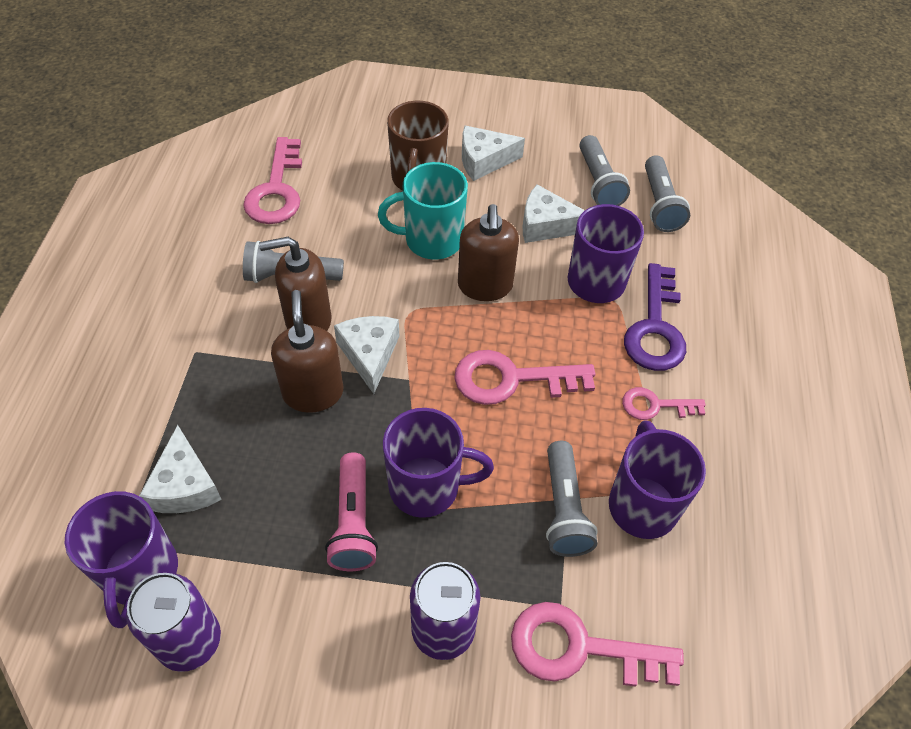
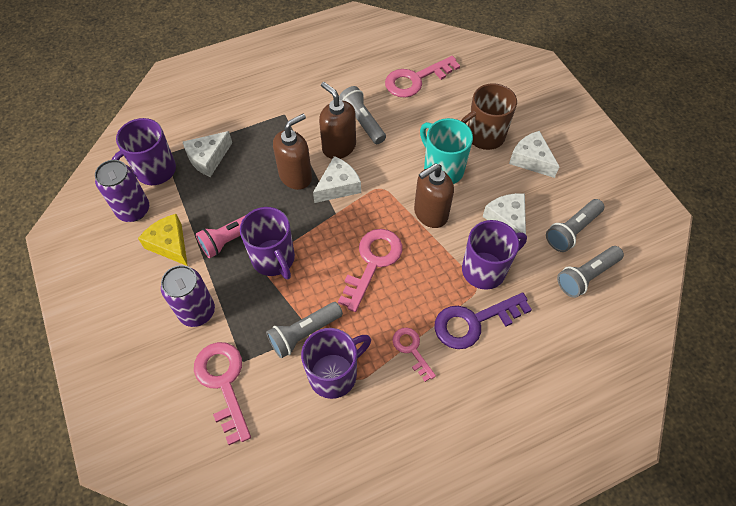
camera: 60 degrees right, 5 degrees up
pink key [454,350,595,405] -> pink key turned 60 degrees clockwise [338,229,402,312]
none -> yellow cheese [138,214,188,266]

